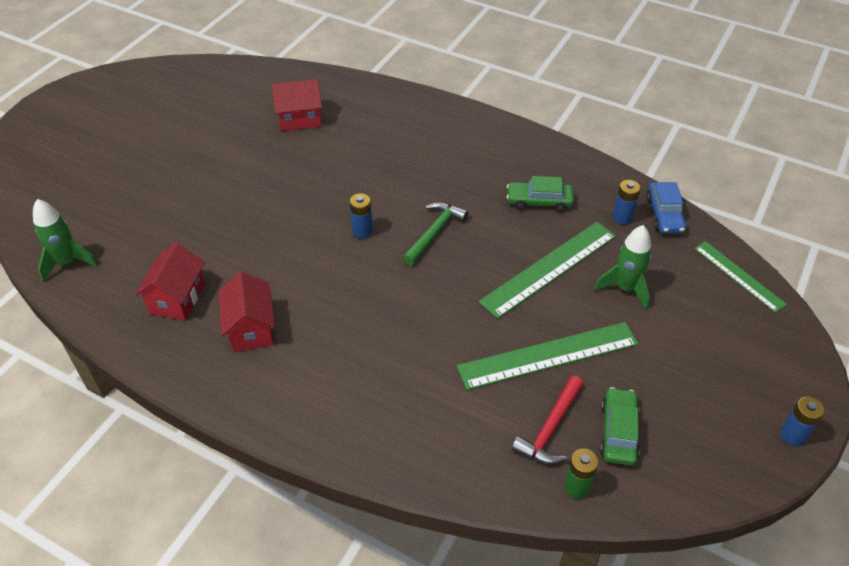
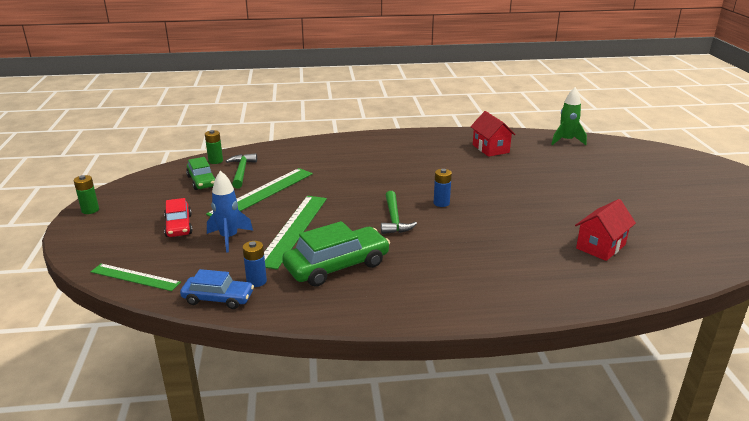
camera: 145 degrees right, 20 degrees down
red house [218,272,275,352] -> none
green car [507,176,574,212] -> green car [282,221,390,287], size x1.63
red hammer [512,376,583,464] -> green hammer [226,153,257,188]
green rocket [594,225,652,310] -> blue rocket [207,170,253,253]
blue car [646,182,686,234] -> blue car turned 135 degrees clockwise [180,269,254,309]
blue battery [780,397,824,446] -> green battery [74,175,99,214]
none -> red car [164,198,193,237]

